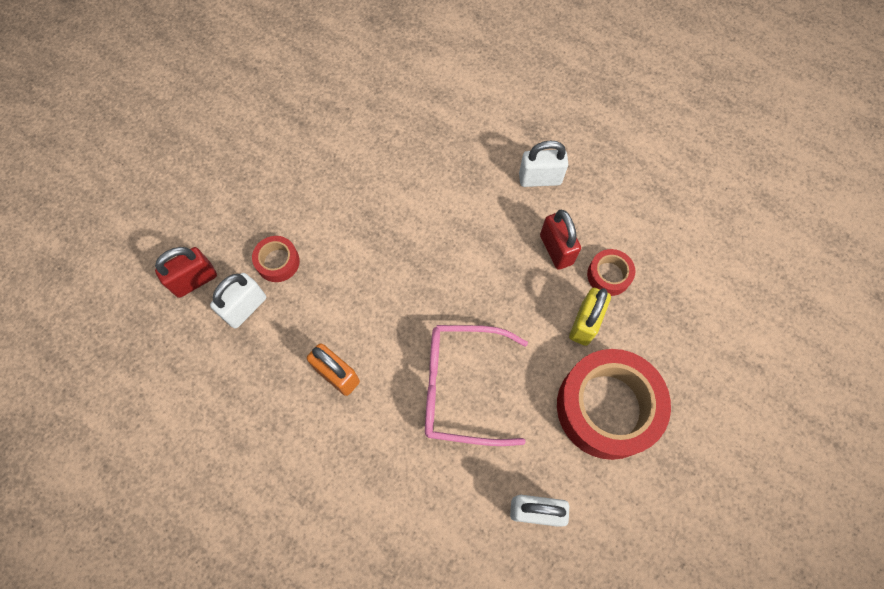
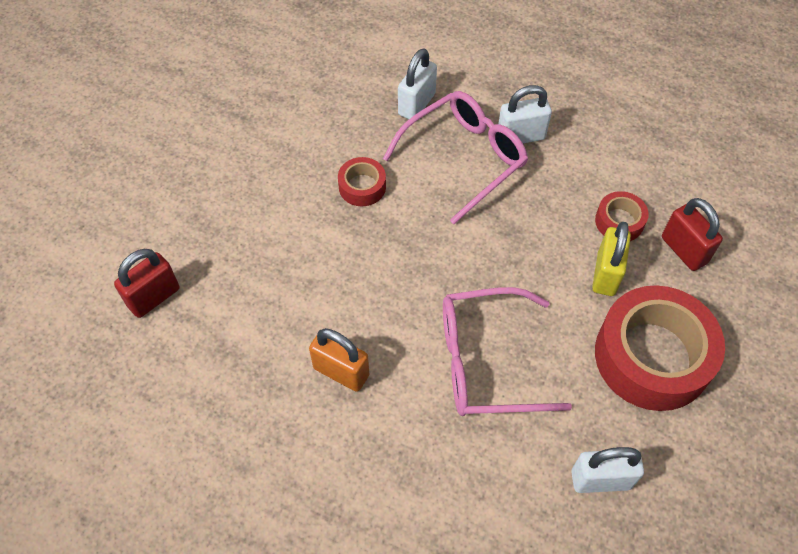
camera: 10 degrees left, 10 degrees down
white padlock [210,273,266,328] -> white padlock moved to [398,48,437,119]
red tape [252,236,300,282] -> red tape moved to [338,157,386,206]
red padlock [540,209,581,270] -> red padlock moved to [662,198,723,271]
none -> pink glasses [383,91,528,224]

